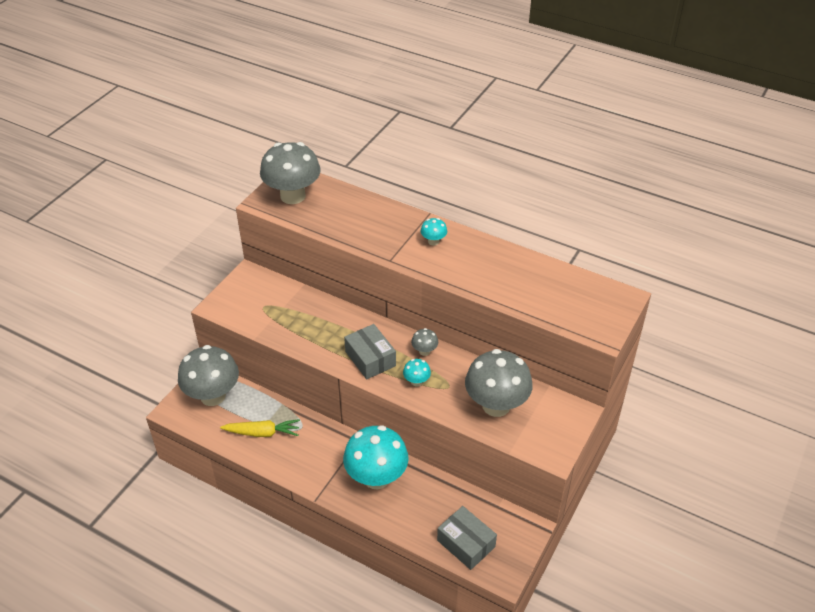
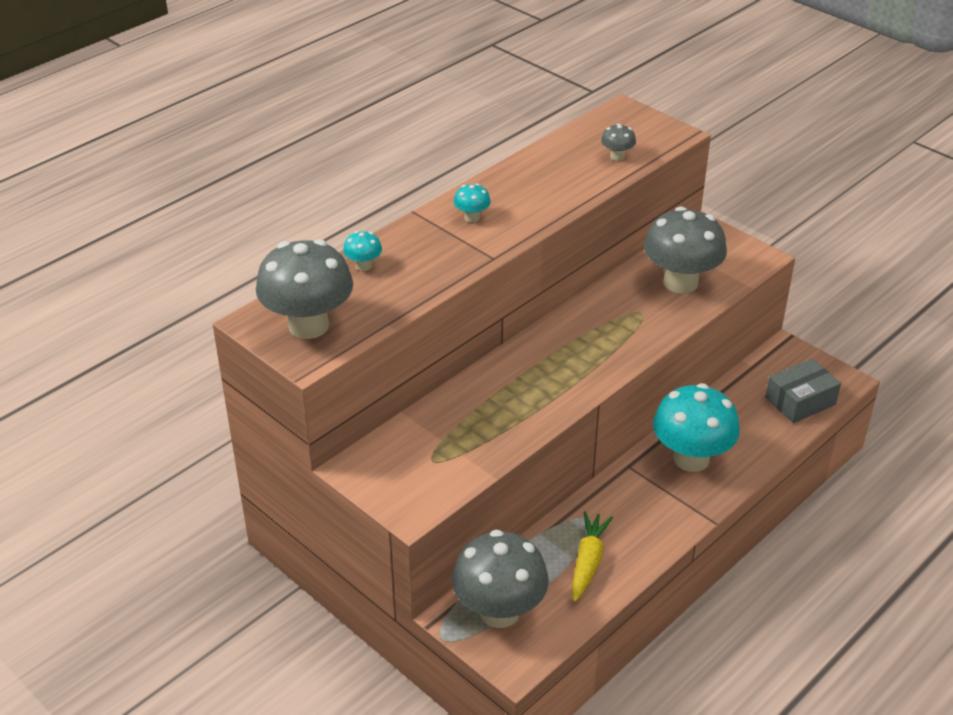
camera: 75 degrees left, 5 degrees down
grey box [344,324,396,379] -> none
turquoise mushroom [403,359,431,387] -> turquoise mushroom moved to [343,231,382,271]
grey mushroom [411,328,438,356] -> grey mushroom moved to [601,123,636,161]

